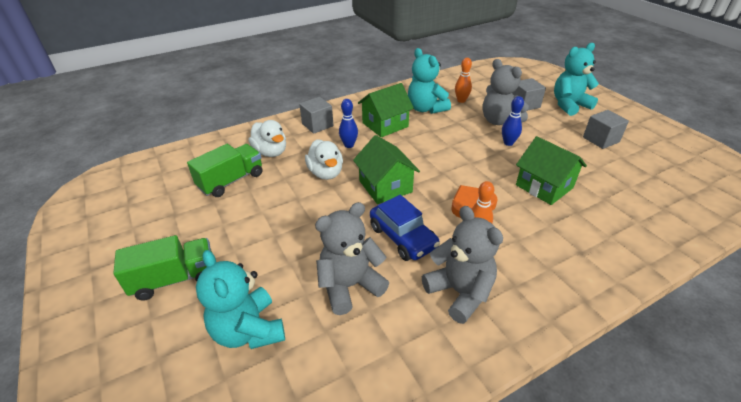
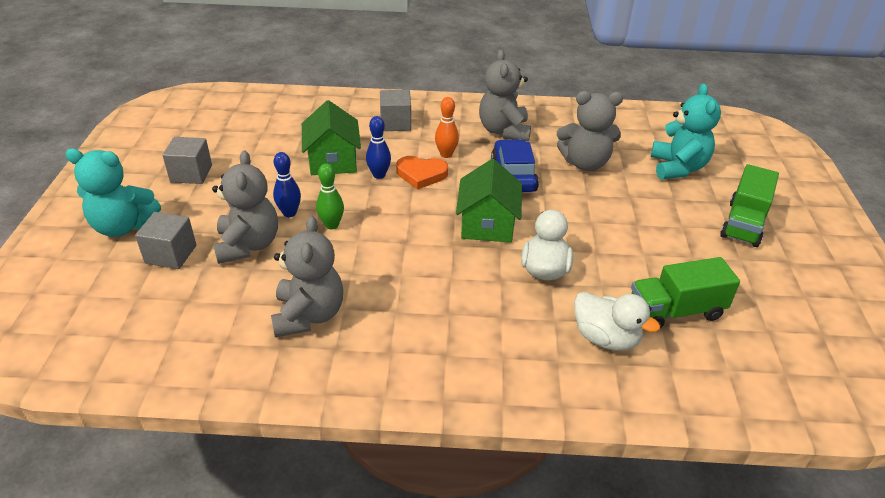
camera: 150 degrees left, 0 degrees up
green truck [114,235,212,301] -> green truck turned 75 degrees counterclockwise [720,164,779,247]
white duck [248,120,286,157] -> white duck turned 135 degrees clockwise [574,292,660,351]
grey cube [299,97,334,134] -> grey cube moved to [380,90,411,131]
blue bowling pin [339,99,358,148] -> blue bowling pin moved to [366,116,391,179]
green house [358,83,414,137] -> none
turquoise teddy bear [408,48,451,114] -> grey teddy bear [271,216,343,337]
orange bowling pin [455,58,472,103] -> none
none -> green bowling pin [316,163,344,229]

